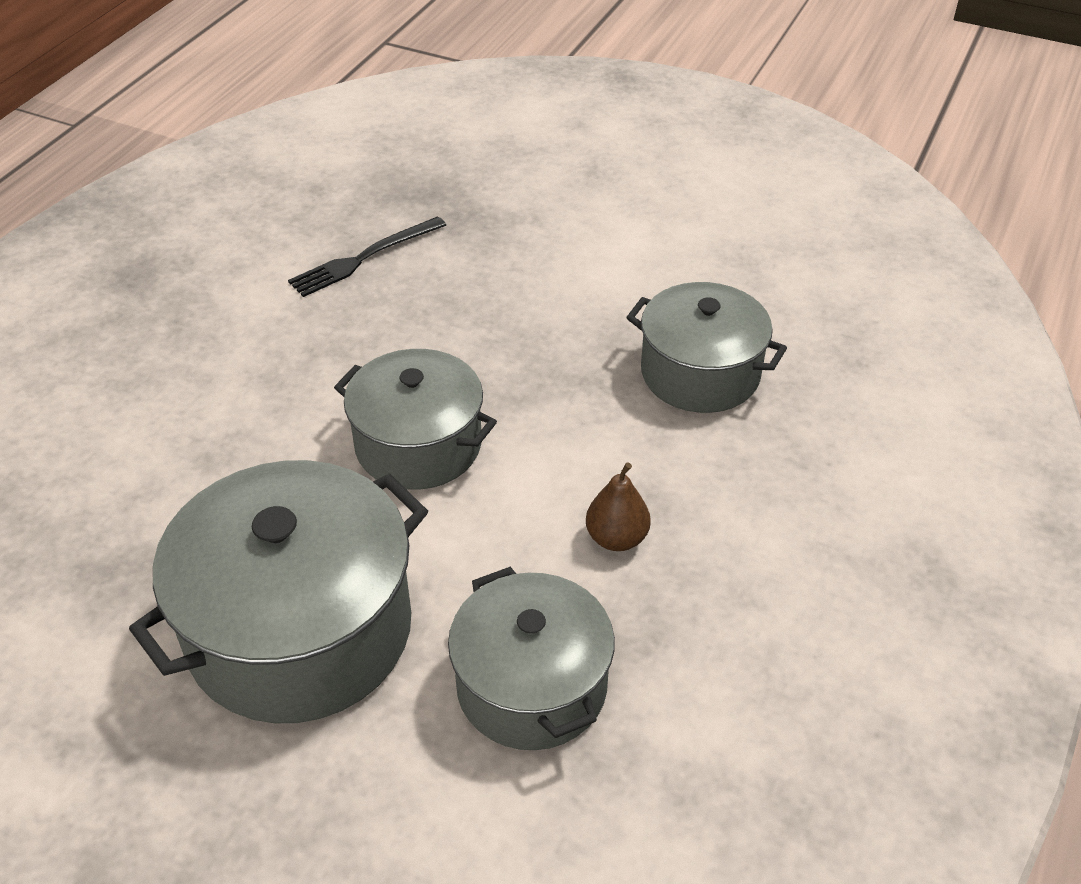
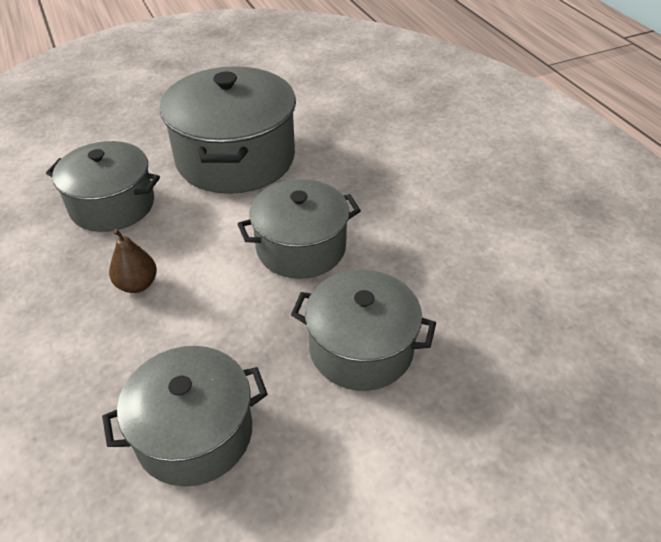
camera: 130 degrees right, 0 degrees up
black fork [288,216,446,297] -> none
none -> grey pot [291,270,436,391]

